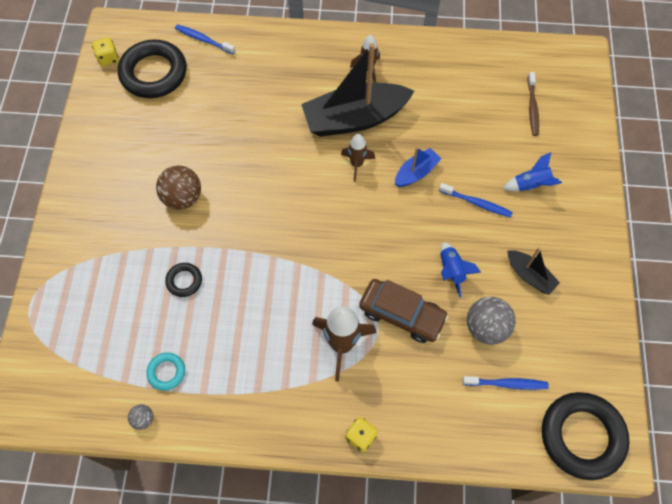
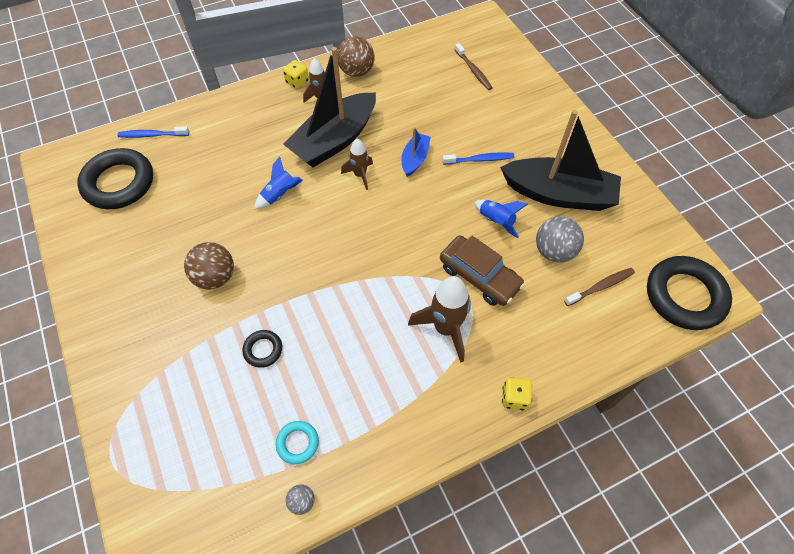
camera: 30 degrees left, 5 degrees down
yellow dice [92,37,119,66] -> yellow dice moved to [283,60,309,89]
brown car [359,279,449,343] -> brown car turned 45 degrees clockwise [440,235,525,306]
blue toothbrush [463,376,549,390] -> brown toothbrush [564,268,635,306]
blue rocket [502,152,562,191] -> blue rocket moved to [254,156,303,210]
black boat [507,247,560,295] -> black boat [500,110,621,211], size x2.09
none -> brown ball [337,37,375,77]

